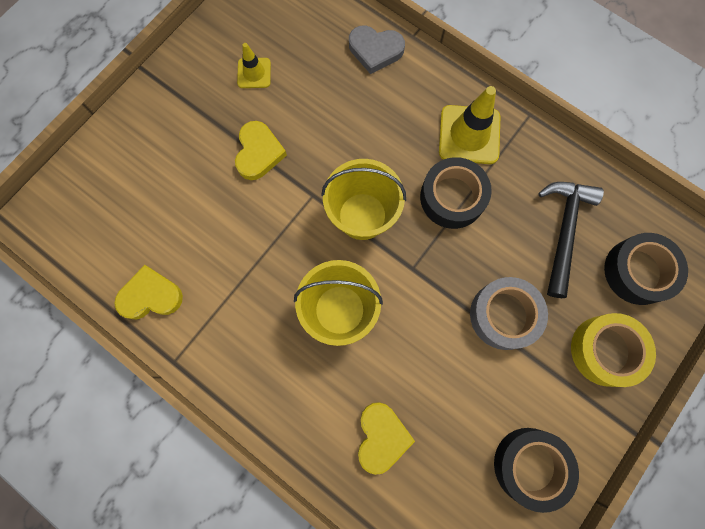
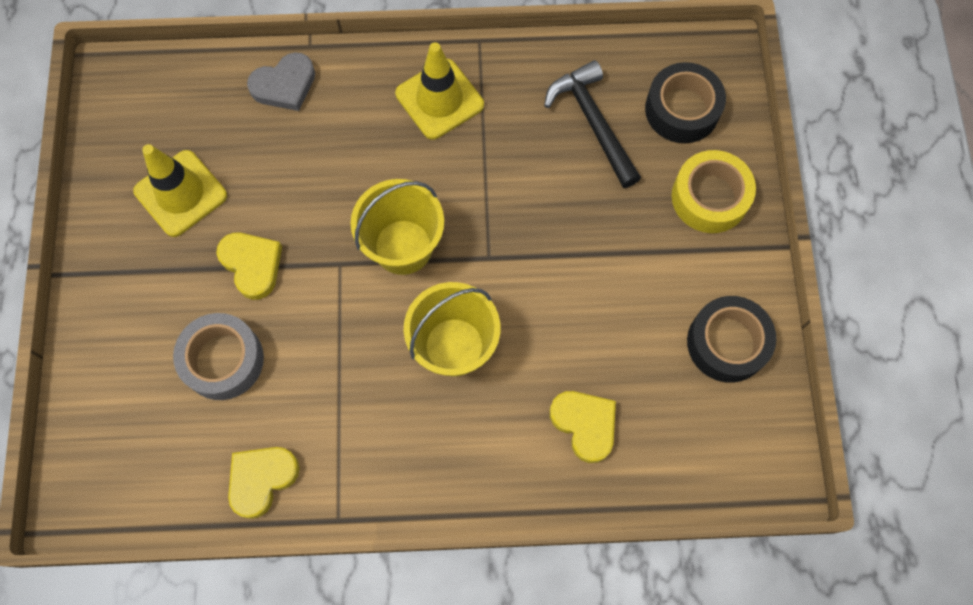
camera: 40 degrees left, 5 degrees down
yellow traffic cone [237,43,271,88] -> yellow traffic cone [133,144,227,237], size x1.76
black tape [420,157,492,229] -> none
grey tape [470,277,548,350] -> grey tape moved to [173,313,264,400]

